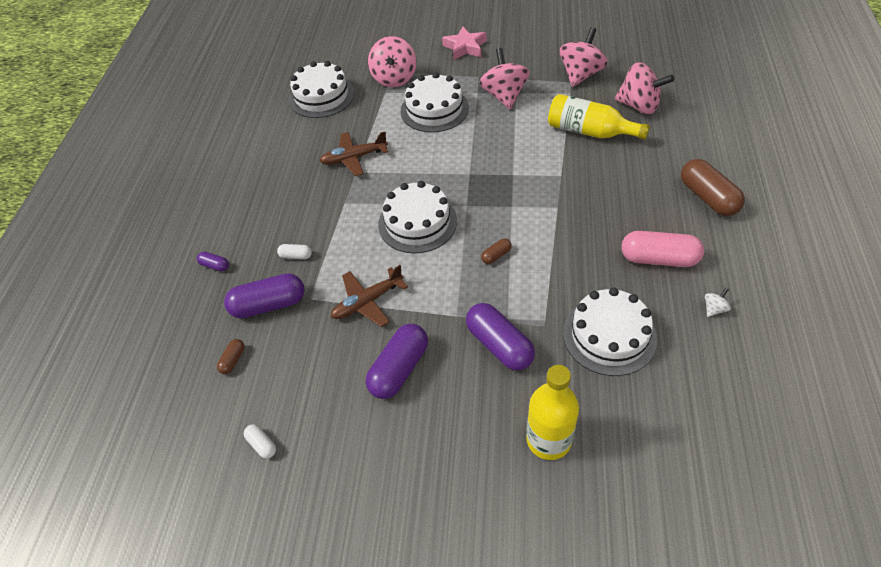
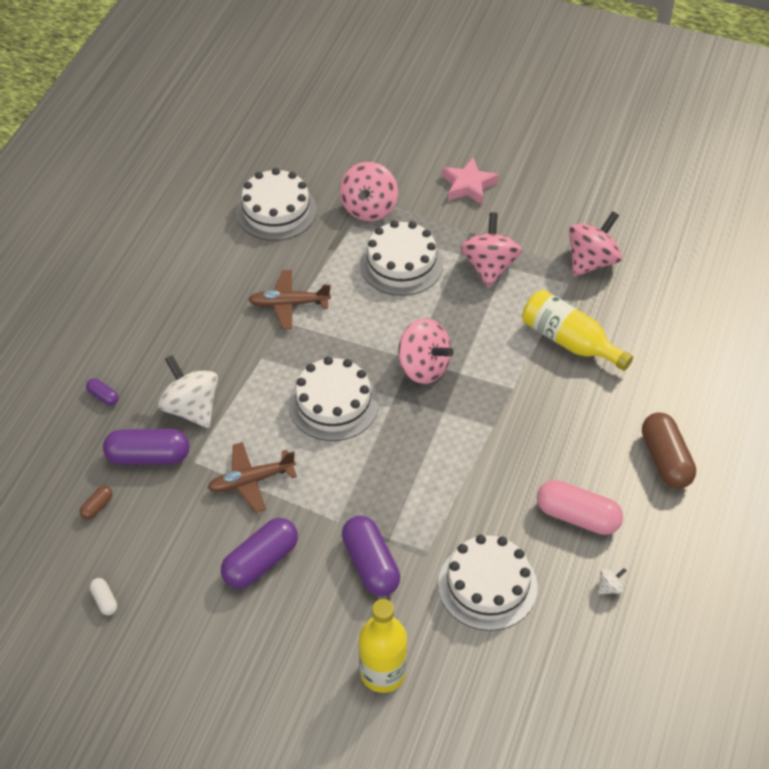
camera: 10 degrees right, 0 degrees up
white capsule [277,244,312,259] -> white spinning top [158,355,218,428]
brown capsule [481,238,512,264] -> none
pink spinning top [615,62,674,114] -> pink spinning top moved to [398,318,454,384]

